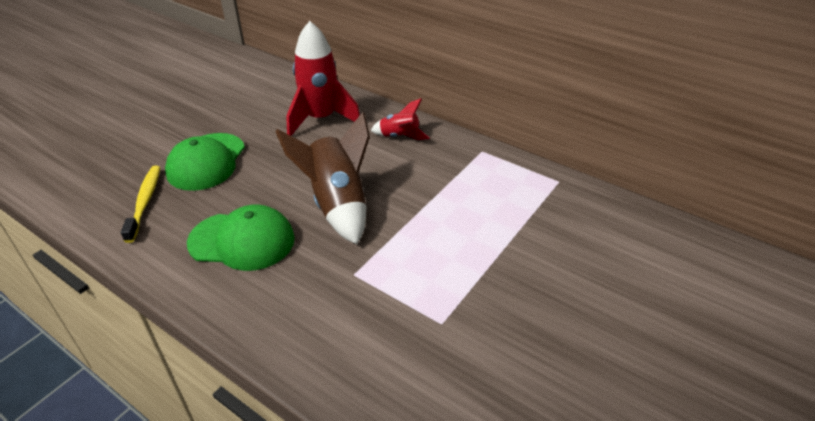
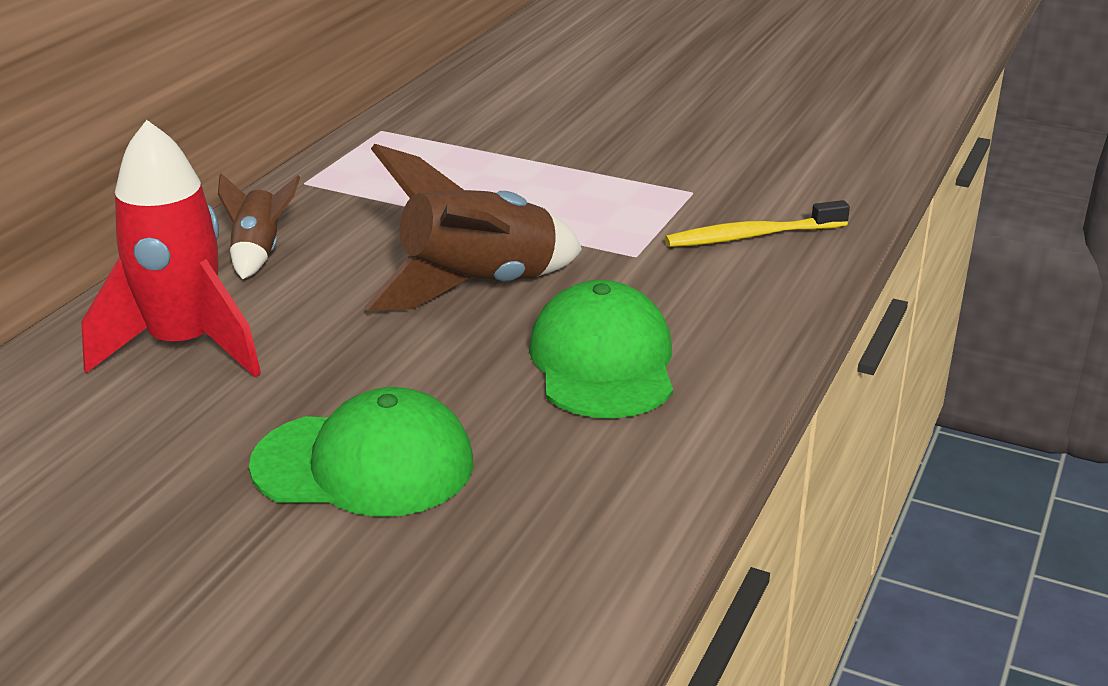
camera: 100 degrees left, 10 degrees down
yellow toothbrush [121,166,160,243] -> yellow toothbrush moved to [665,200,850,247]
red rocket [371,98,430,140] -> brown rocket [218,173,300,279]

